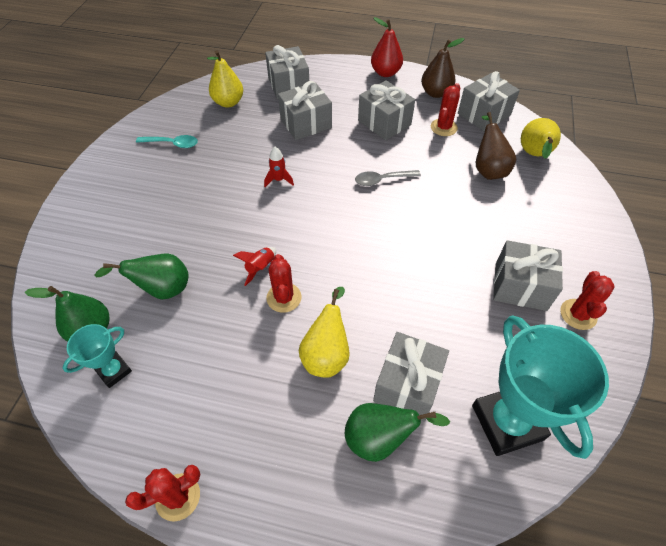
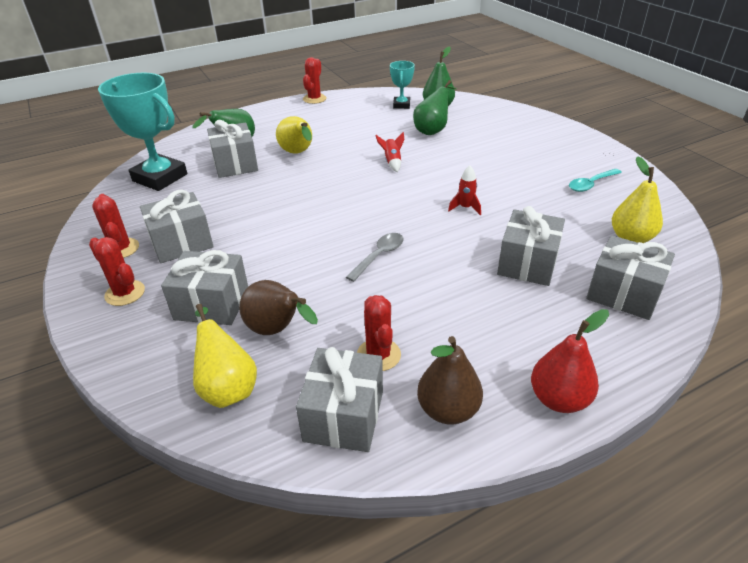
camera: 140 degrees right, 15 degrees down
red cactus [266,254,301,313] -> red cactus moved to [89,237,145,306]
grey gift [358,80,415,140] -> grey gift moved to [161,250,248,325]

